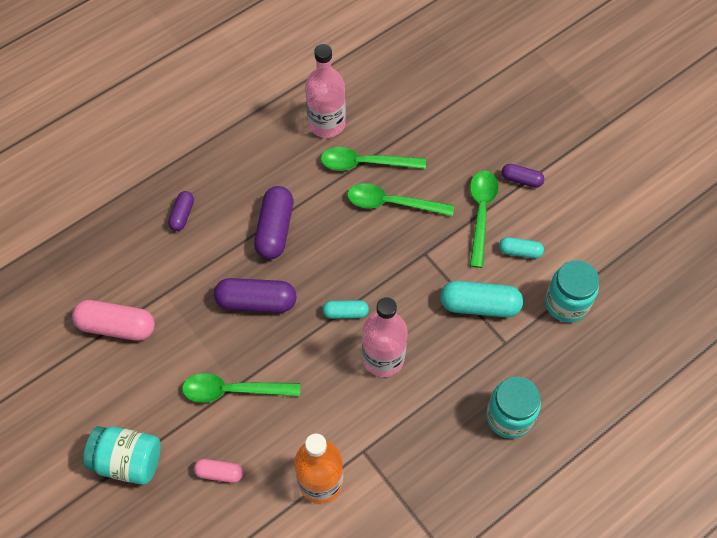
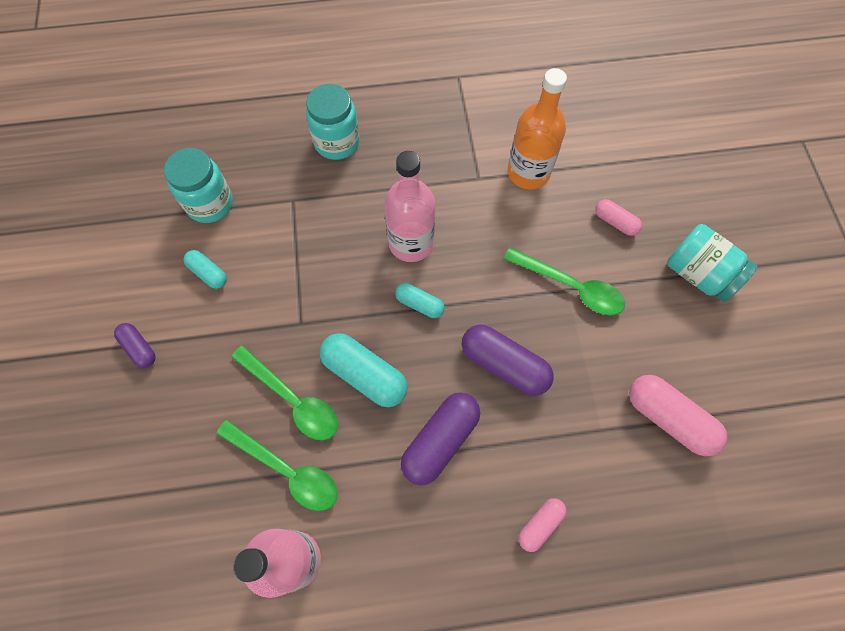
camera: 150 degrees left, 5 degrees up
purple capsule [168,191,194,231] -> pink capsule [519,498,567,552]
turquoise capsule [440,281,523,317] -> turquoise capsule moved to [320,333,408,407]
green spoon [470,170,498,268] -> none

